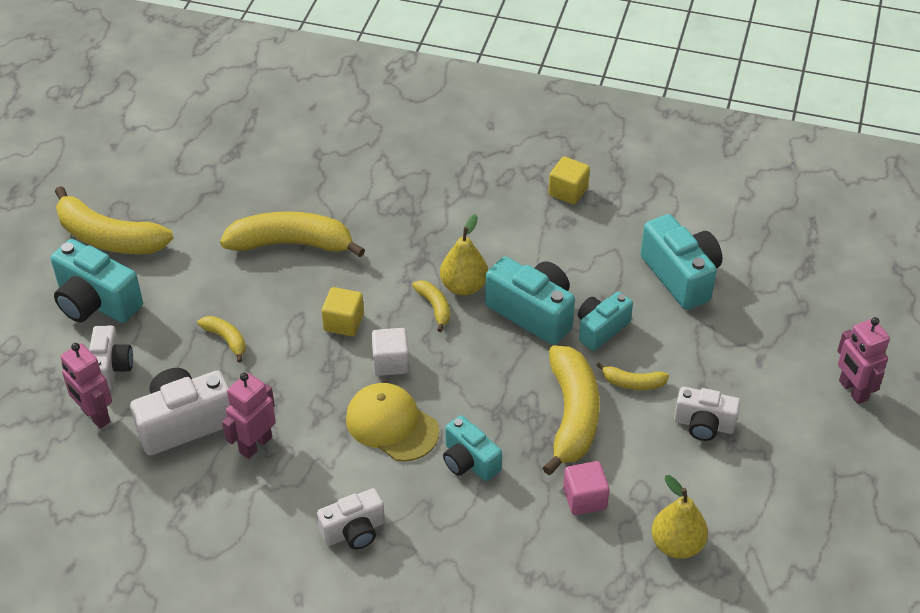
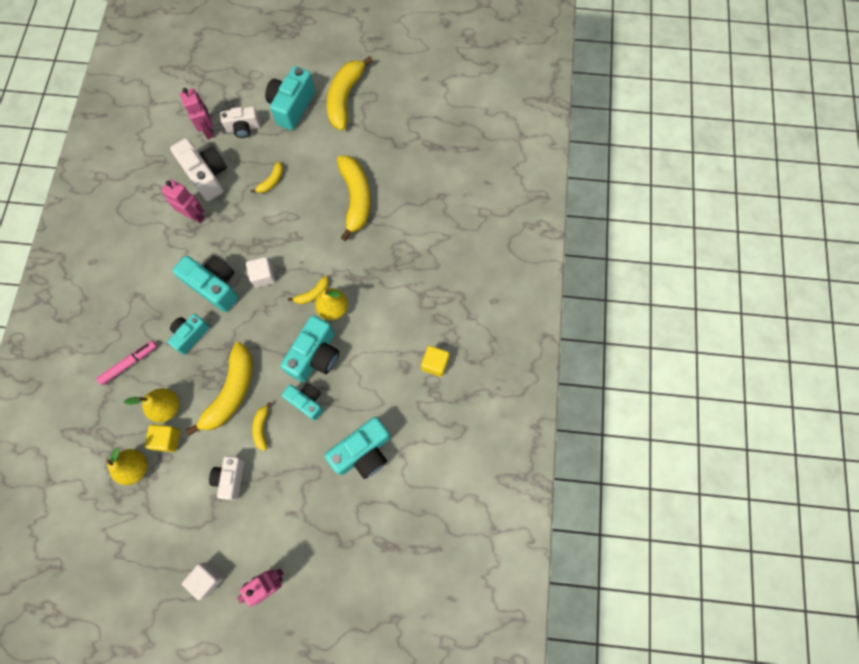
camera: 80 degrees right, 25 degrees up
pink robot [61,343,112,429] -> pink robot turned 120 degrees clockwise [180,88,214,139]
white camera [317,488,385,549] -> none
yellow cube [322,287,364,336] -> yellow cube moved to [145,424,180,452]
yellow cap [346,383,439,462] -> turquoise camera [172,255,239,312]
yellow banana [543,345,599,475] -> yellow banana turned 60 degrees counterclockwise [186,342,252,436]
pink cube [563,461,610,515] -> yellow pear [124,388,179,423]
none -> pink marker [96,341,157,385]
none -> white cube [182,562,223,600]

